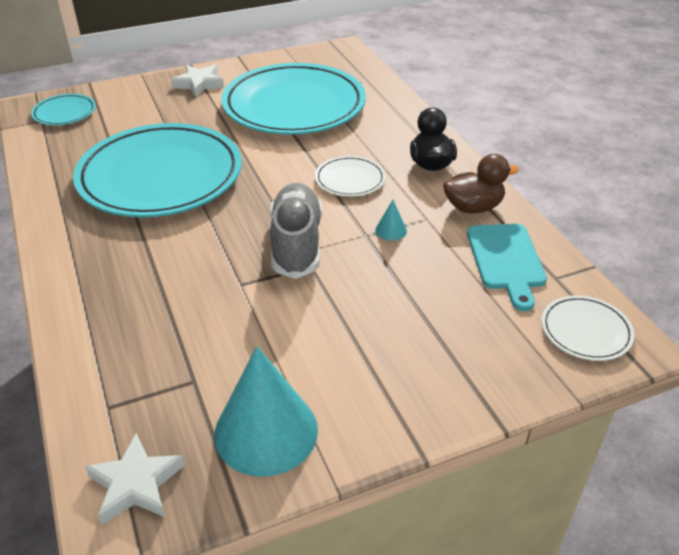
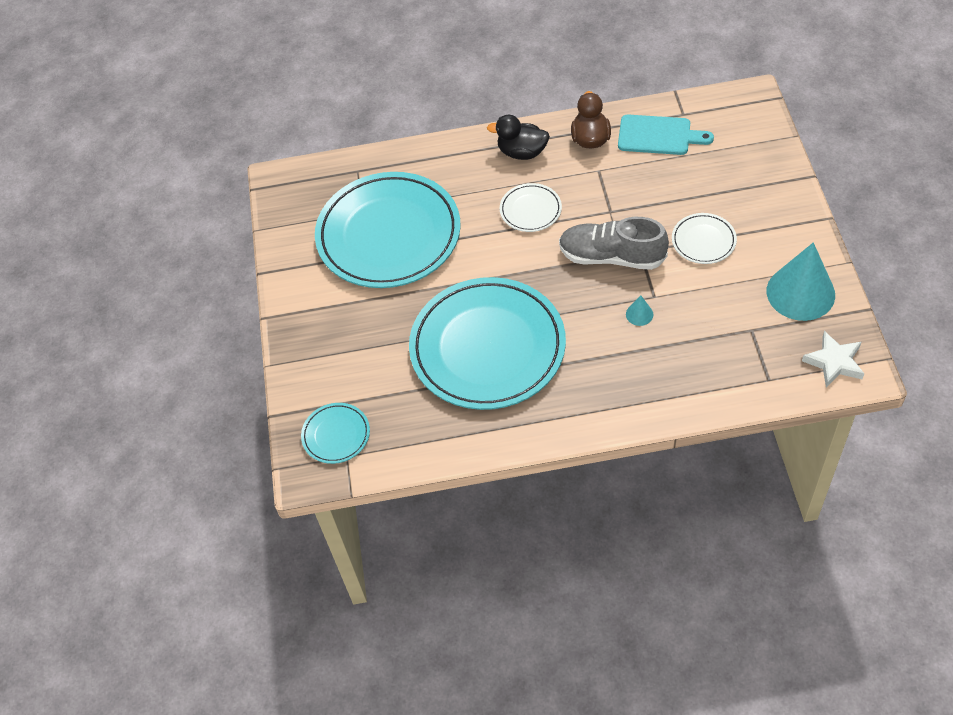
camera: 70 degrees left, 15 degrees up
white star [171,65,224,97] -> none
turquoise cone [375,200,407,241] -> turquoise cone moved to [626,295,653,326]
white plate [542,295,635,361] -> white plate moved to [672,213,737,264]

